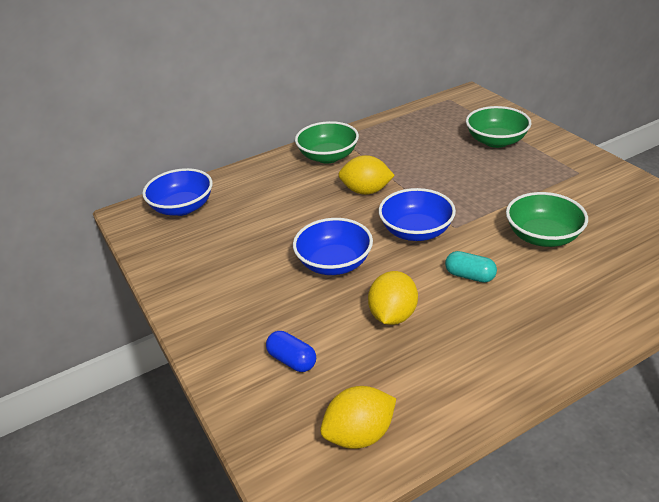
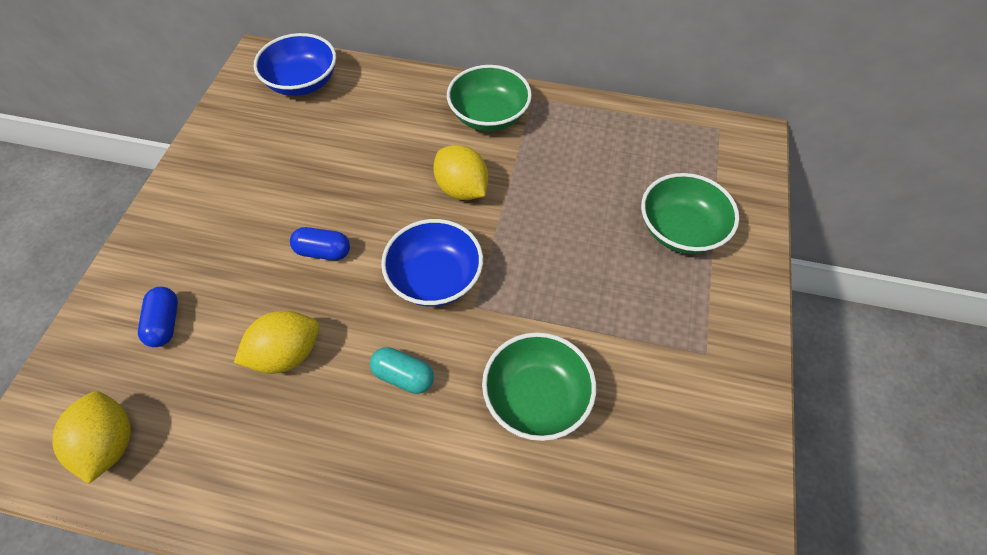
camera: 40 degrees right, 20 degrees up
blue bowl [293,218,373,275] -> blue capsule [290,227,350,261]
yellow lemon [320,386,396,449] -> yellow lemon turned 60 degrees clockwise [52,391,131,484]
turquoise capsule [445,251,497,283] -> turquoise capsule turned 45 degrees counterclockwise [370,347,434,394]

